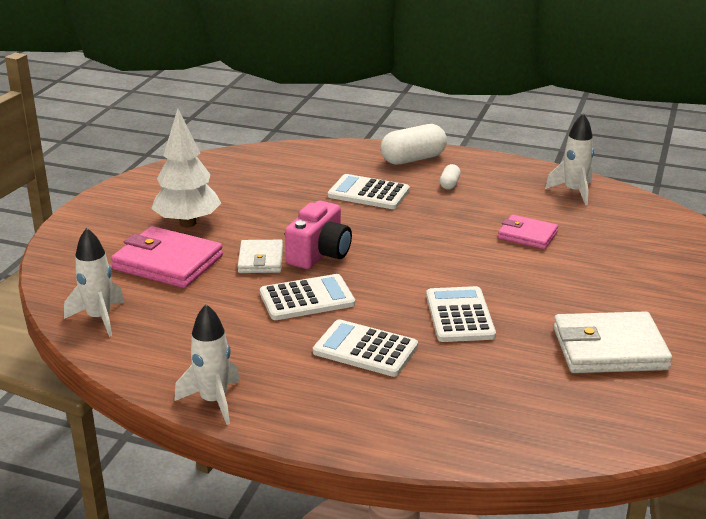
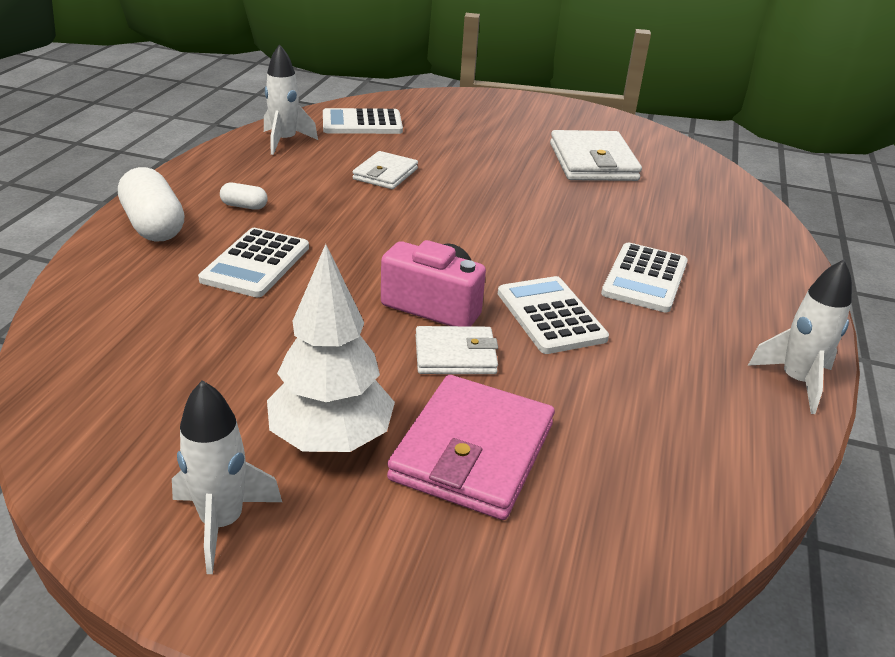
camera: 95 degrees left, 5 degrees up
white rocket [64,228,125,337] -> white rocket moved to [172,380,282,574]
white calculator [426,286,496,342] -> white calculator moved to [323,108,403,134]
pink wallet [498,215,558,249] -> white wallet [353,151,418,189]

